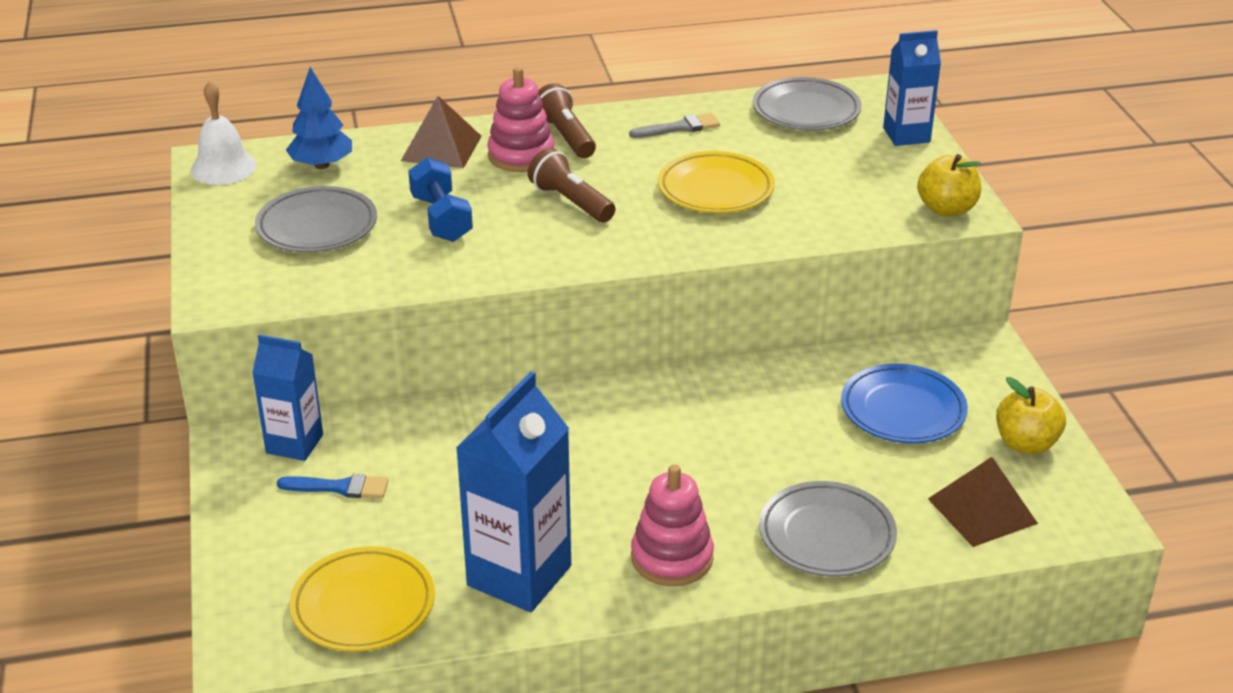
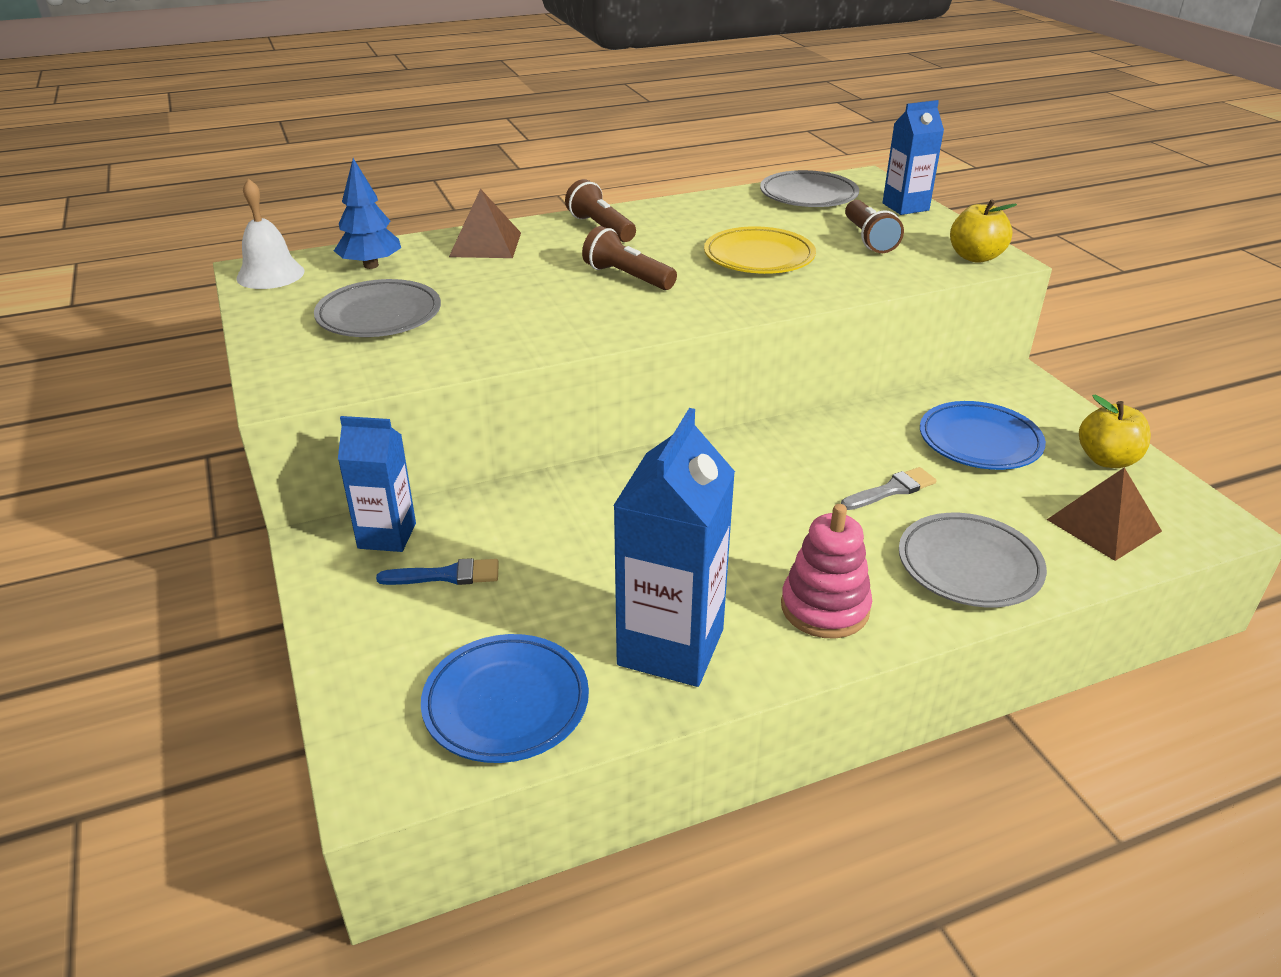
camera: 10 degrees left, 0 degrees up
yellow plate [290,546,435,652] -> blue plate [421,634,589,763]
blue dumbbell [408,157,473,242] -> none
pink stacking toy [487,67,554,172] -> none
grey brush [629,113,720,138] -> grey brush moved to [841,467,936,510]
none -> brown flashlight [845,200,904,253]

